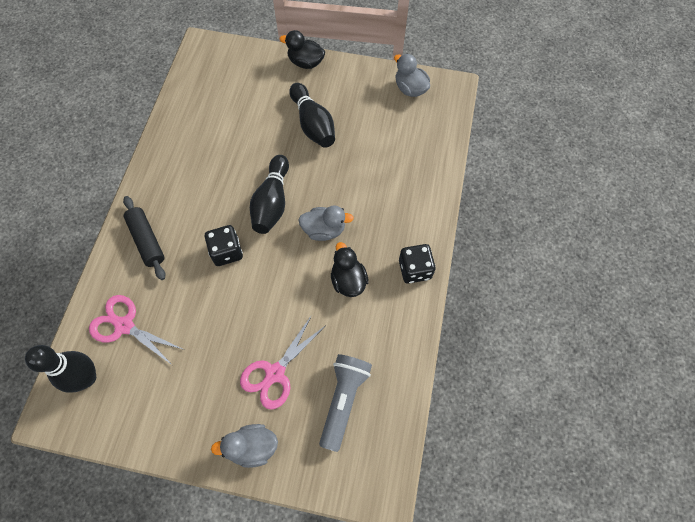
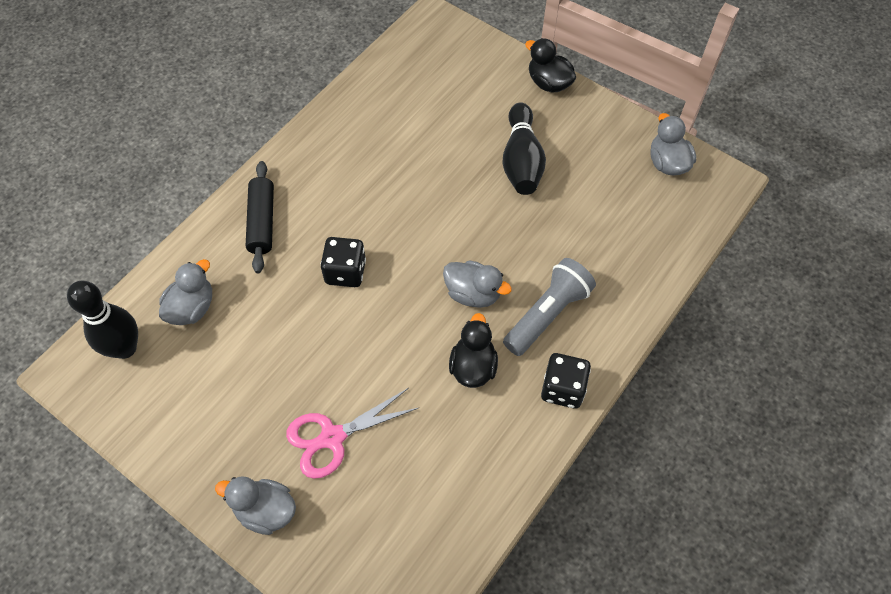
camera: 25 degrees right, 5 degrees down
pink scissors [89,295,182,365] -> grey duck [159,259,212,325]
black bowling pin [250,155,289,234] -> none
grey flashlight [319,354,372,452] -> grey flashlight moved to [503,258,596,356]

